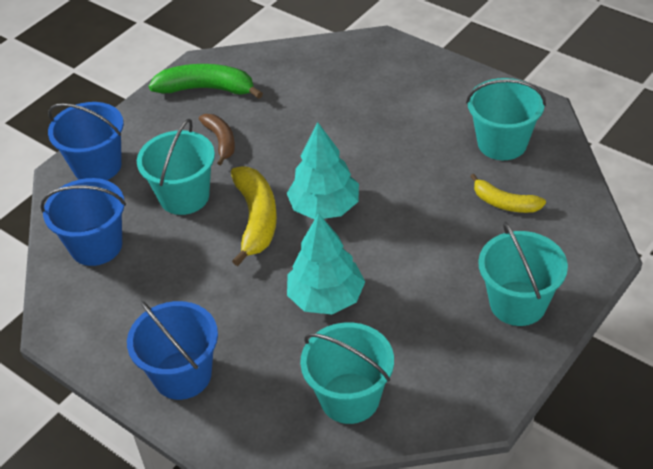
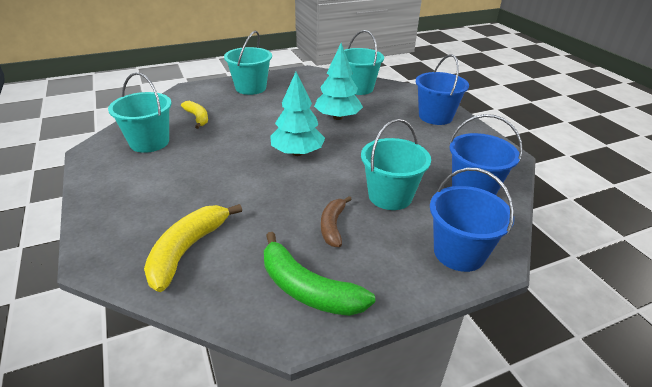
camera: 155 degrees left, 10 degrees down
yellow banana [231,166,277,266] -> yellow banana moved to [144,204,242,292]

